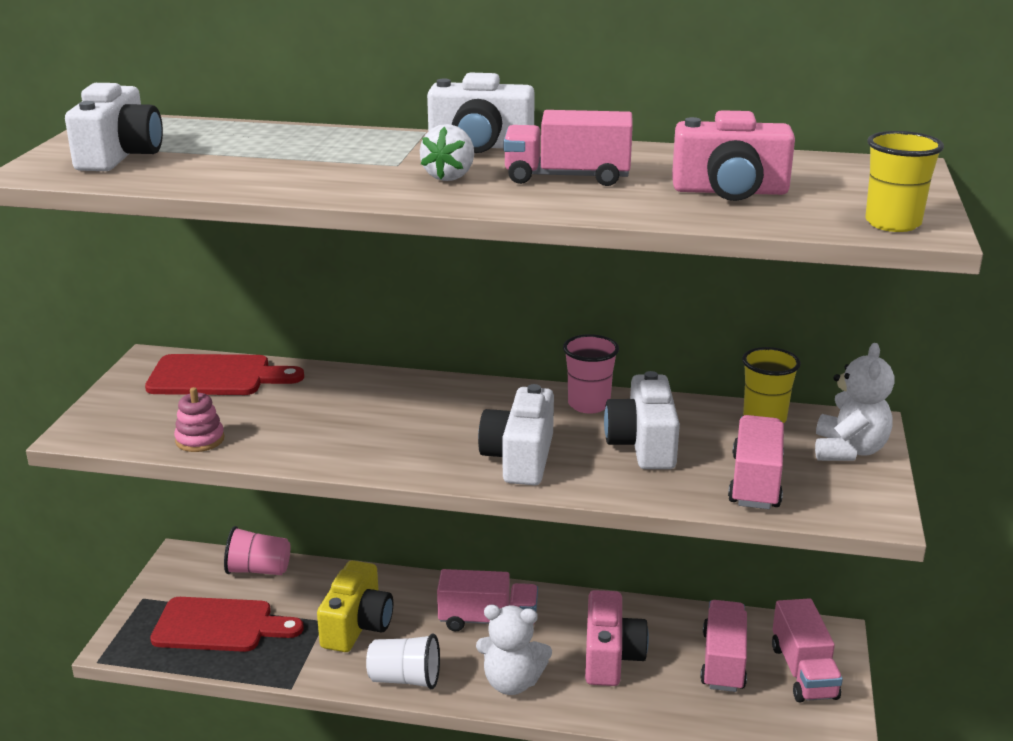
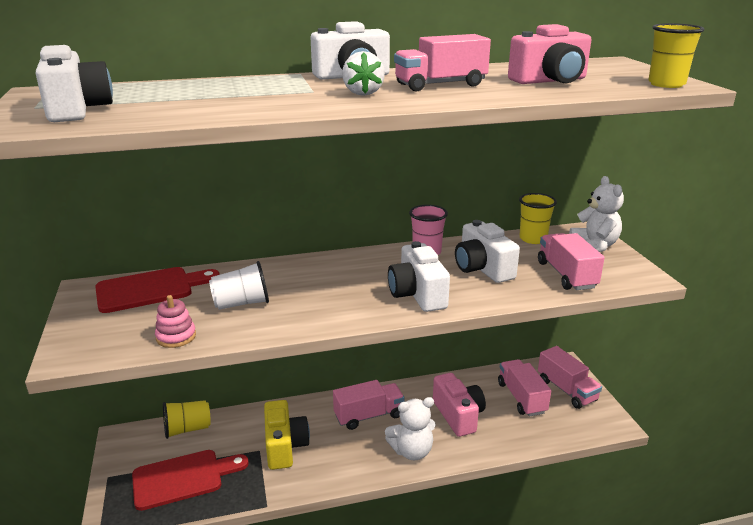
camera: 25 degrees left, 0 degrees up
pink cup [224,526,291,575] -> yellow cup [163,400,211,439]
white cup [366,634,440,689] -> white cup moved to [209,261,269,310]

